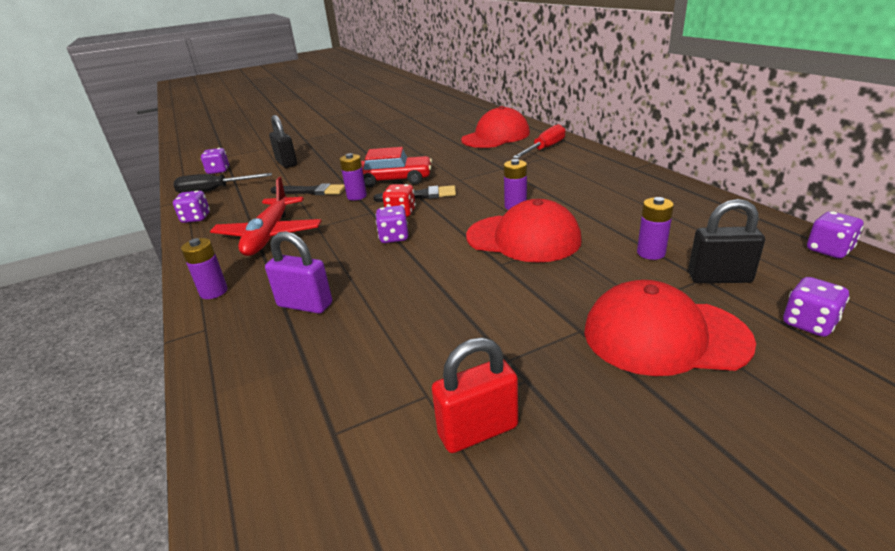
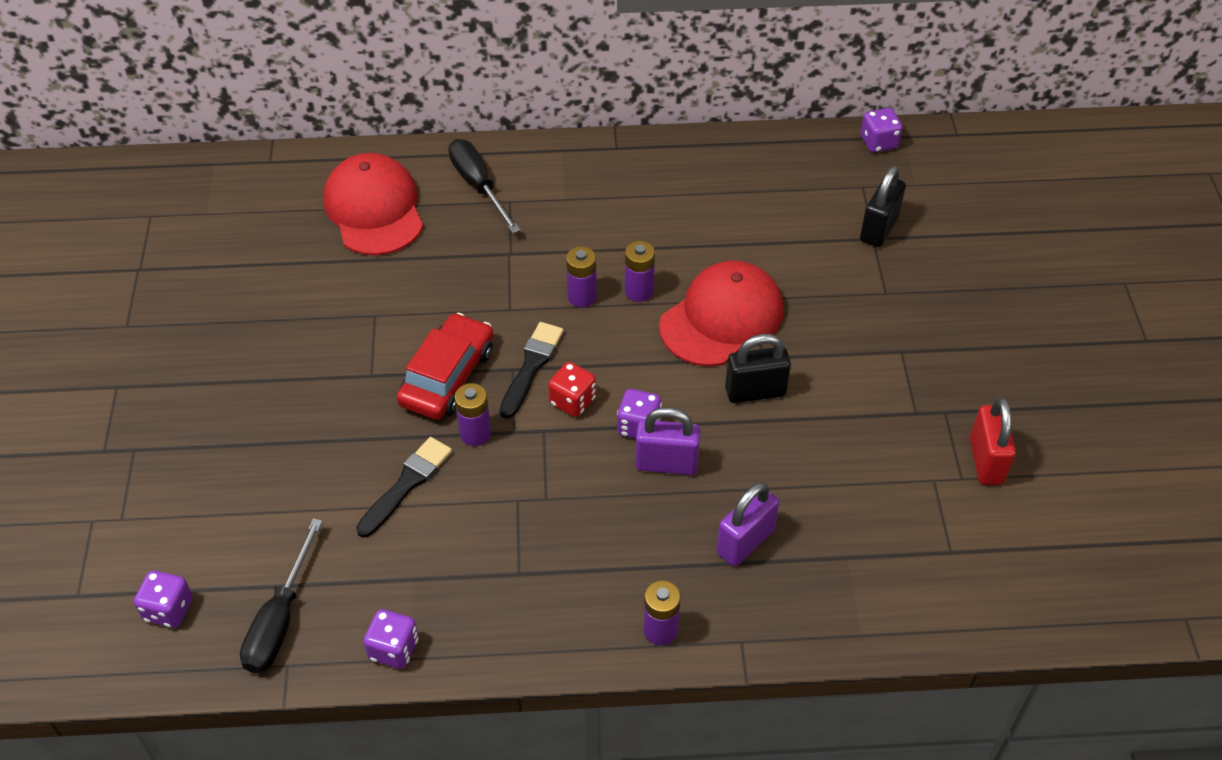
camera: 70 degrees left, 20 degrees up
red plane [210,177,321,256] -> none
black padlock [269,115,297,168] -> black padlock moved to [725,334,791,403]
red screwdriver [512,124,565,159] -> black screwdriver [448,139,520,233]
red cap [584,280,756,376] -> none
purple battery [637,197,674,260] -> purple battery moved to [566,246,597,308]
purple dice [783,277,850,337] -> none
none -> purple padlock [635,407,700,475]

